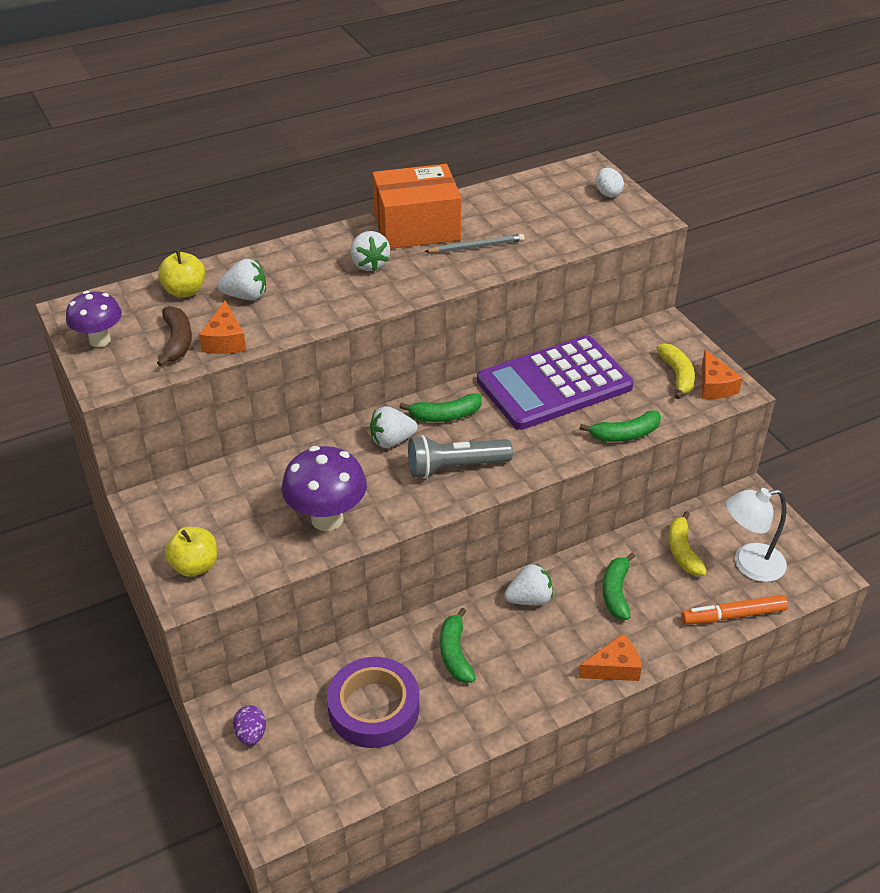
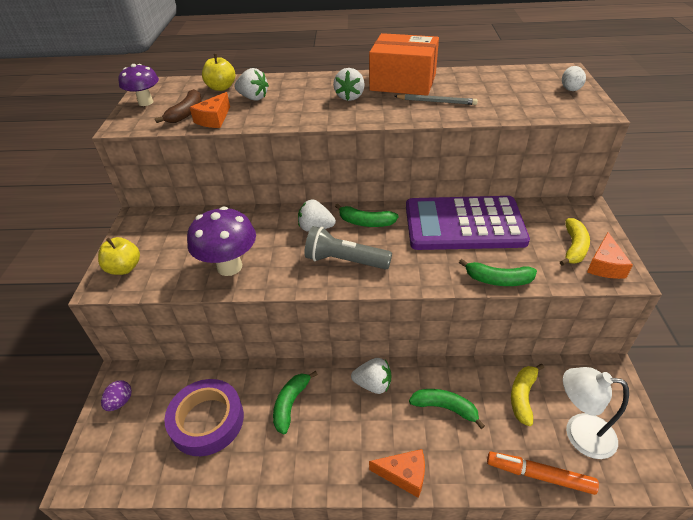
camera: 30 degrees right, 0 degrees up
green banana [603,553,635,620] -> green banana turned 75 degrees clockwise [409,389,485,429]

